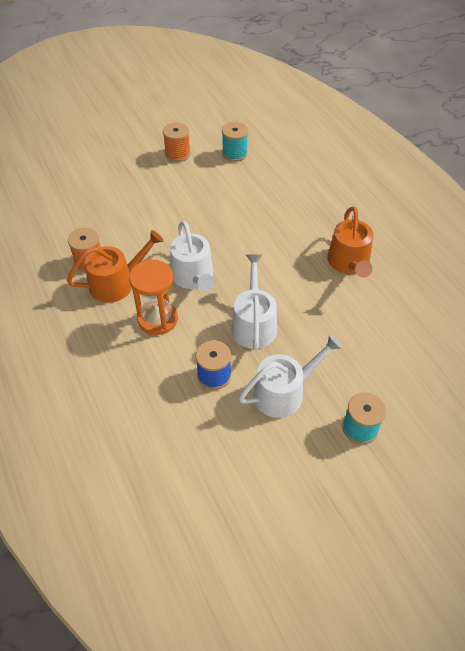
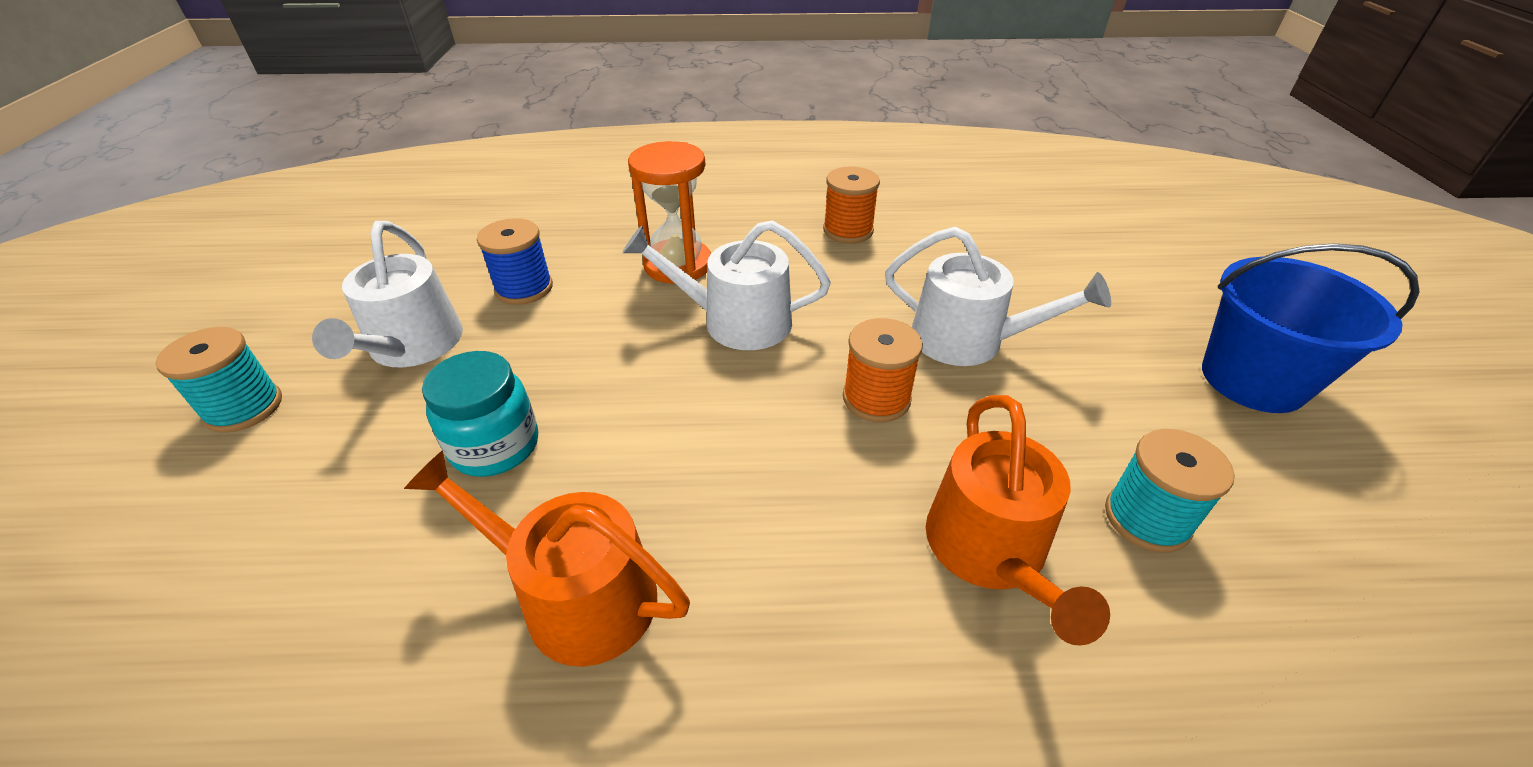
camera: 115 degrees right, 10 degrees down
orange watering can [67,230,163,303] -> orange watering can moved to [926,395,1110,646]
orange spool [163,122,191,162] -> orange spool moved to [843,318,923,422]
white watering can [231,254,277,350] -> white watering can moved to [885,227,1111,366]
none -> turquoise jar [422,351,538,477]
none -> blue bucket [1202,243,1420,413]

